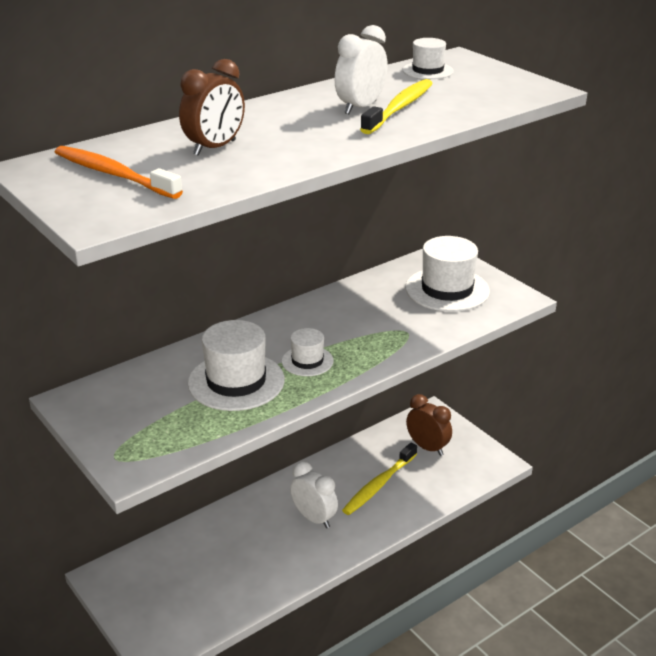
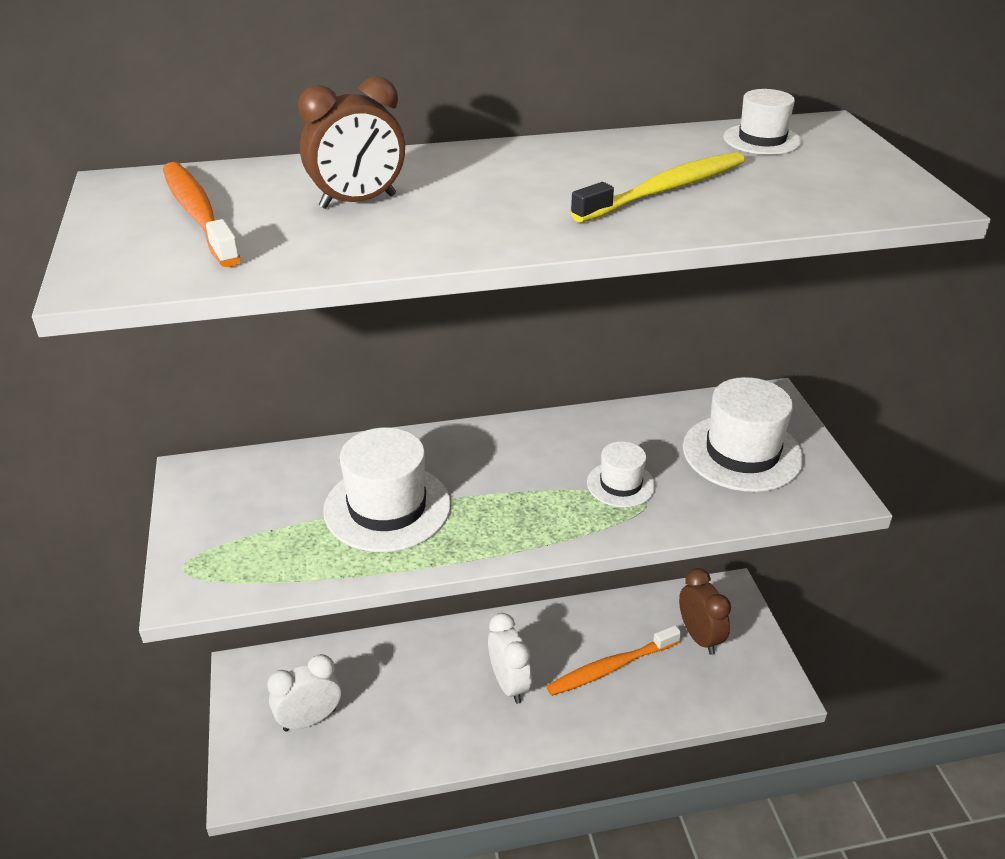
camera: 25 degrees right, 5 degrees up
white hat [282,328,334,376] -> white hat moved to [587,441,655,507]
white clock [335,25,388,114] -> white clock moved to [267,654,341,732]
yellow toothbrush [342,443,417,515] -> orange toothbrush [546,625,681,696]

